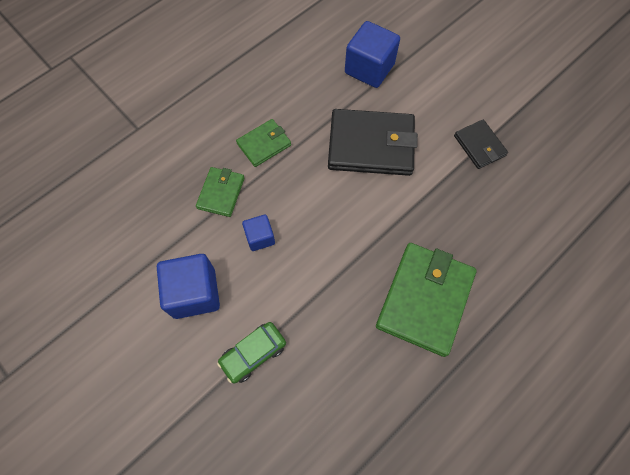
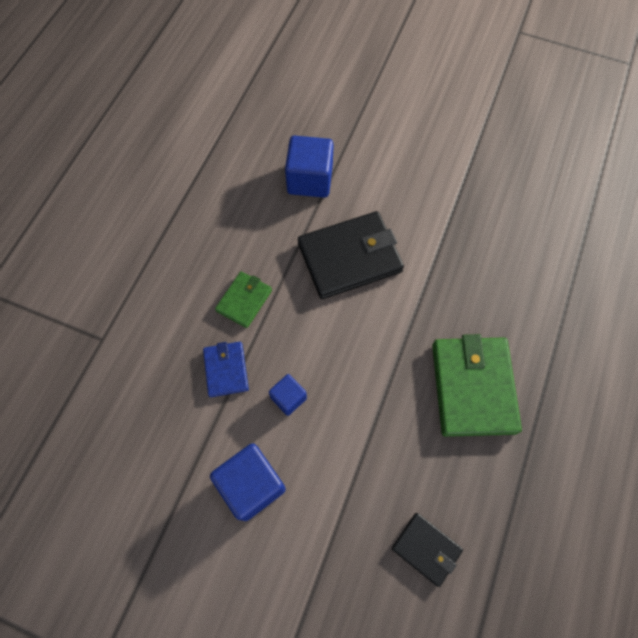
camera: 25 degrees left, 0 degrees up
green wallet [196,167,245,217] -> blue wallet [203,342,249,397]
green car [217,322,286,384] -> none
black wallet [454,120,508,169] -> black wallet moved to [392,513,463,587]

